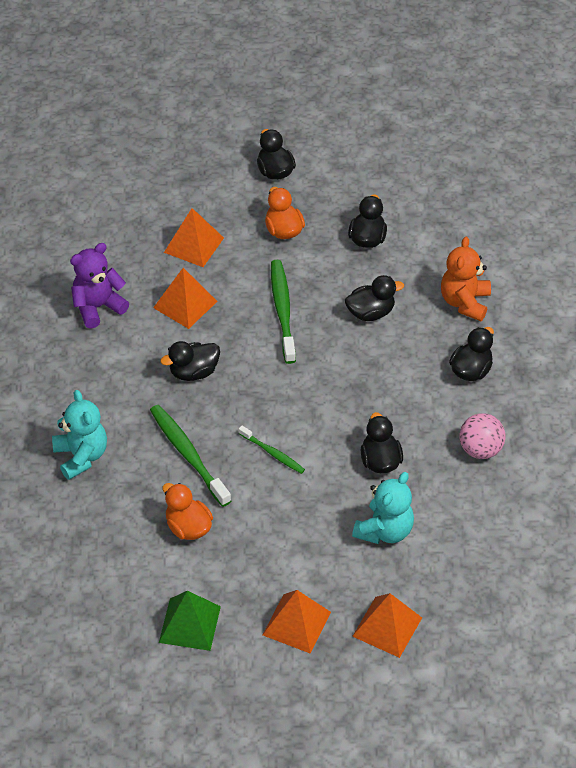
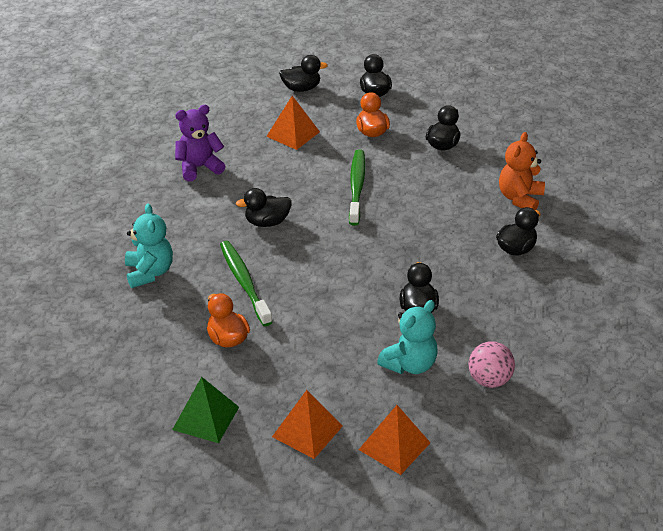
camera: 10 degrees right, 10 degrees down
orange pyramid [153,268,218,329] -> none
green toothbrush [239,426,305,474] -> none
black duck [345,275,404,321] -> black duck moved to [279,55,328,92]
pink ball [459,413,505,459] -> pink ball moved to [468,341,515,388]

